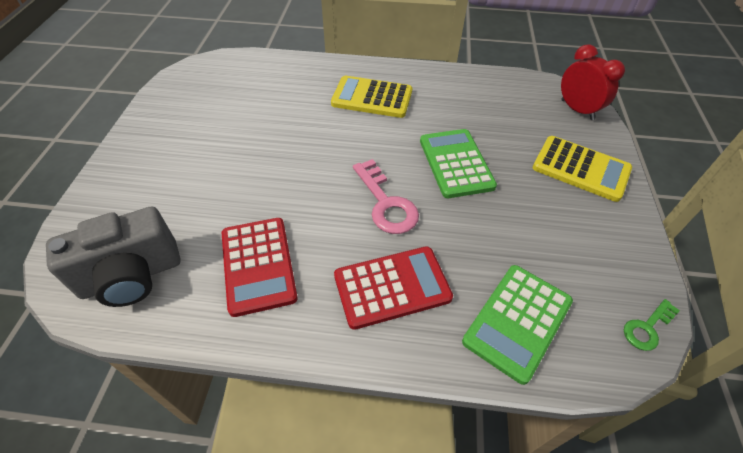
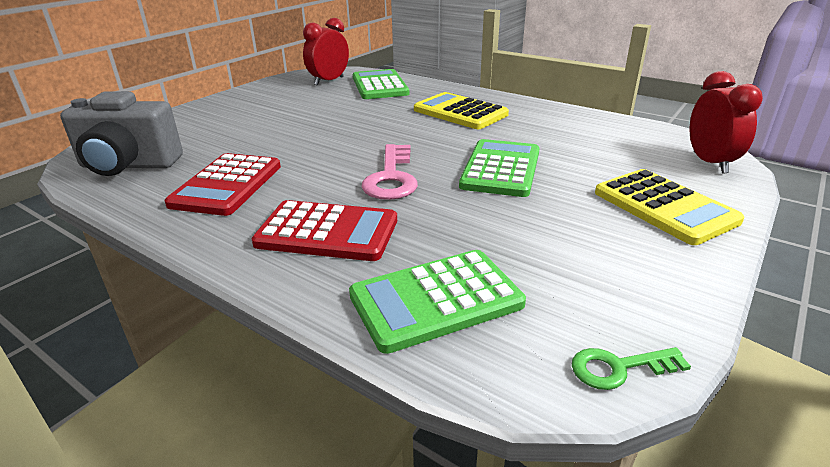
camera: 30 degrees right, 20 degrees down
none -> red clock [303,18,349,86]
none -> green calculator [353,69,409,99]

